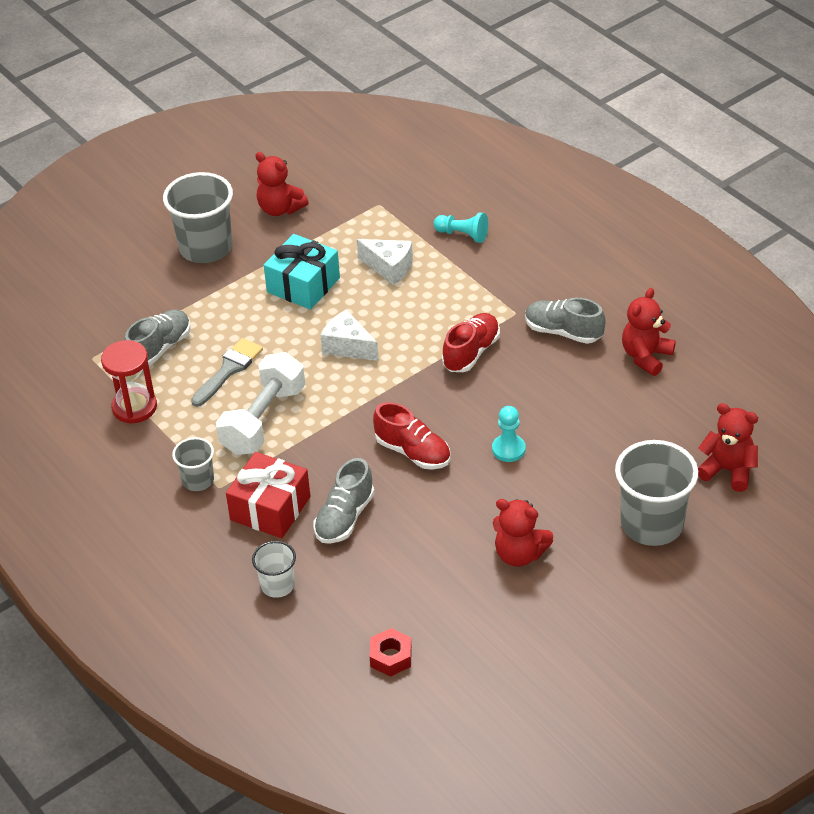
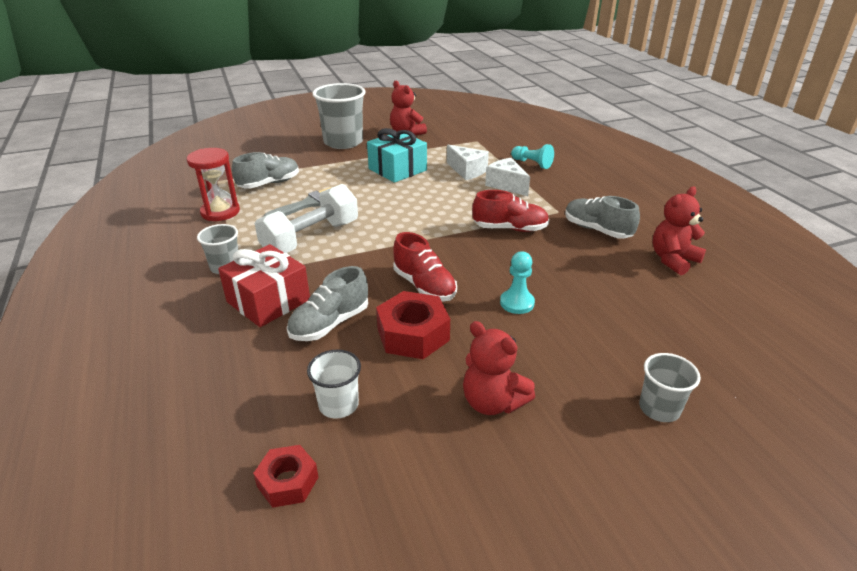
camera: 15 degrees right, 10 degrees down
white cup [252,541,296,598] -> white cup moved to [307,350,361,419]
white cheese [320,310,379,361] -> white cheese moved to [485,158,530,196]
red shoe [442,313,500,372] -> red shoe turned 45 degrees clockwise [472,190,549,232]
grey cup [615,440,698,546] -> grey cup [639,353,701,422], size x0.53
red teddy bear [698,403,758,492] -> none
none -> red nut [376,291,450,359]

